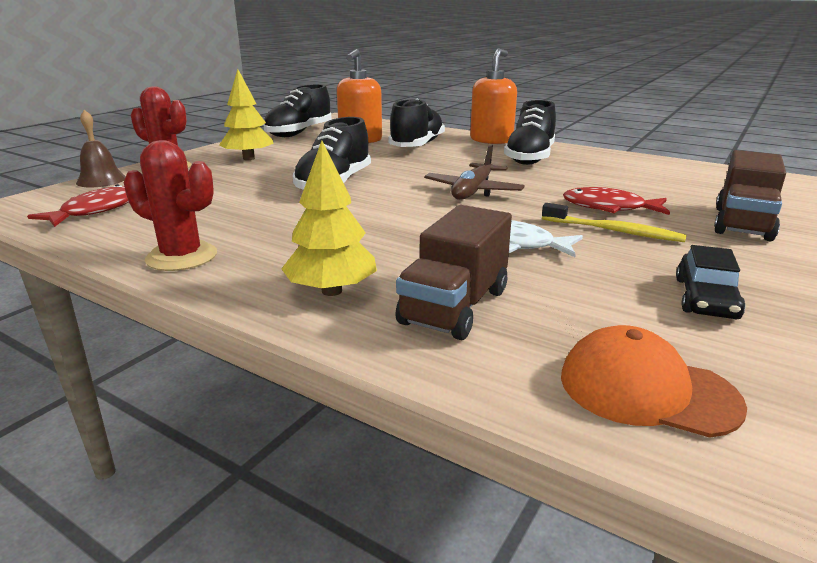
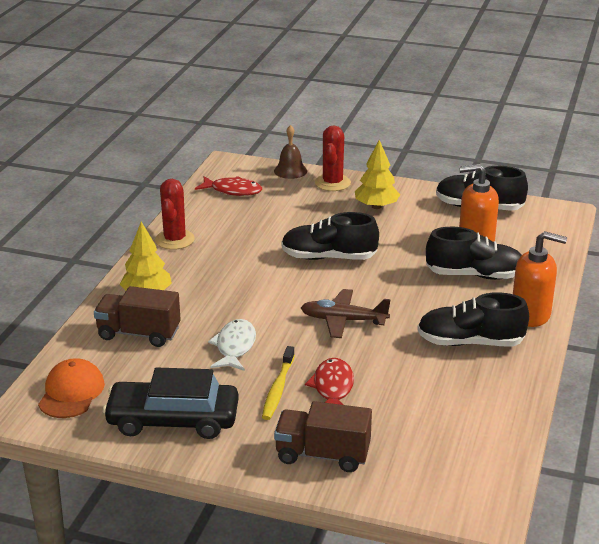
camera: 75 degrees right, 5 degrees up
black car [676,245,745,319] -> black car [103,367,239,439], size x1.83

